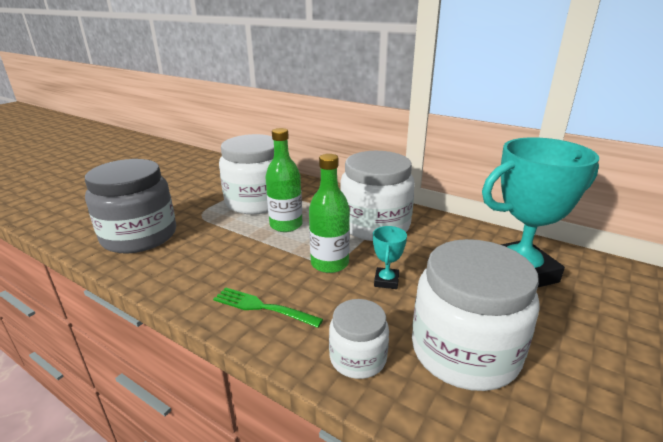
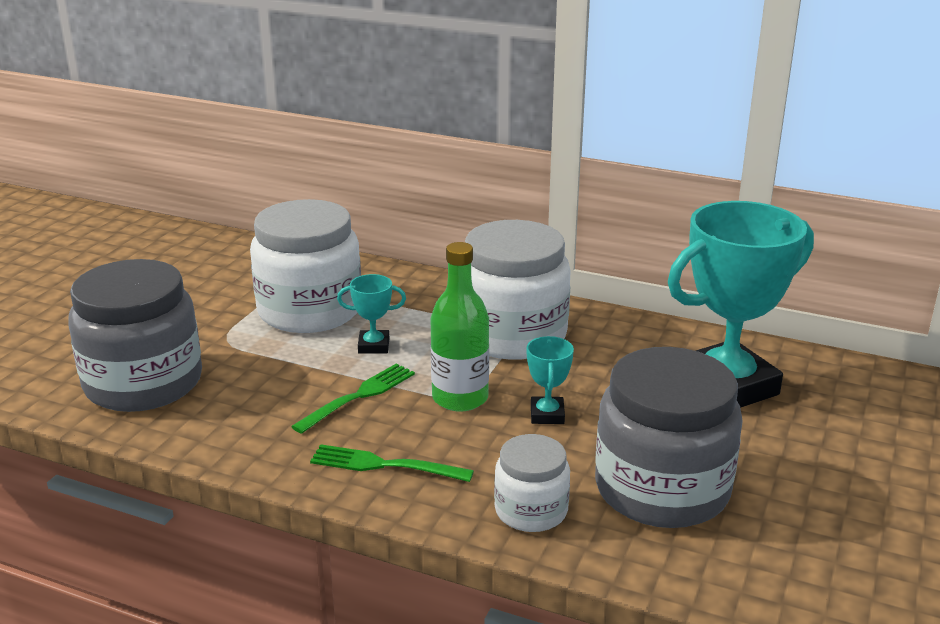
camera: 10 degrees left, 0 degrees up
green bottle [265,128,303,232] -> turquoise trophy [337,274,406,354]
white jar [412,239,540,391] -> grey jar [595,347,743,528]
none -> green fork [291,363,415,434]

